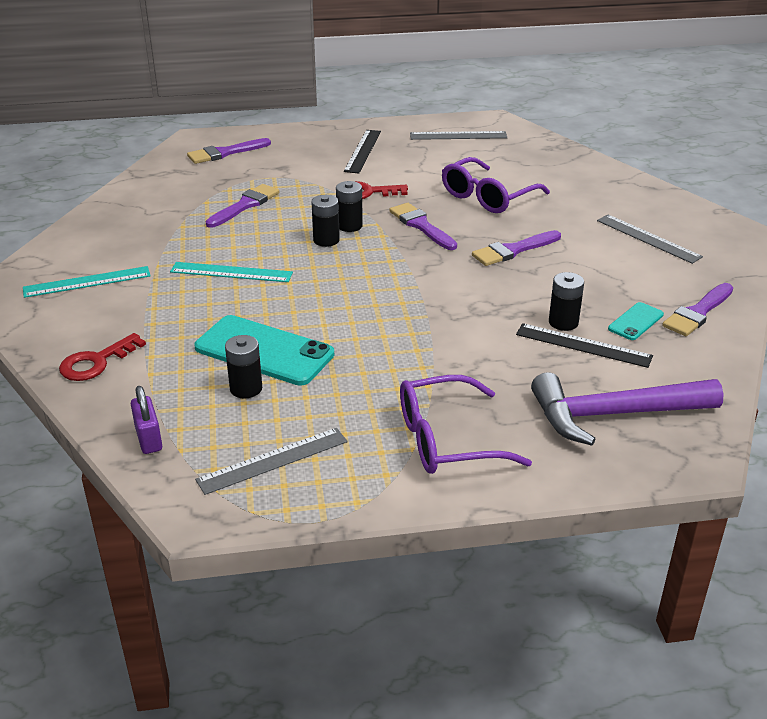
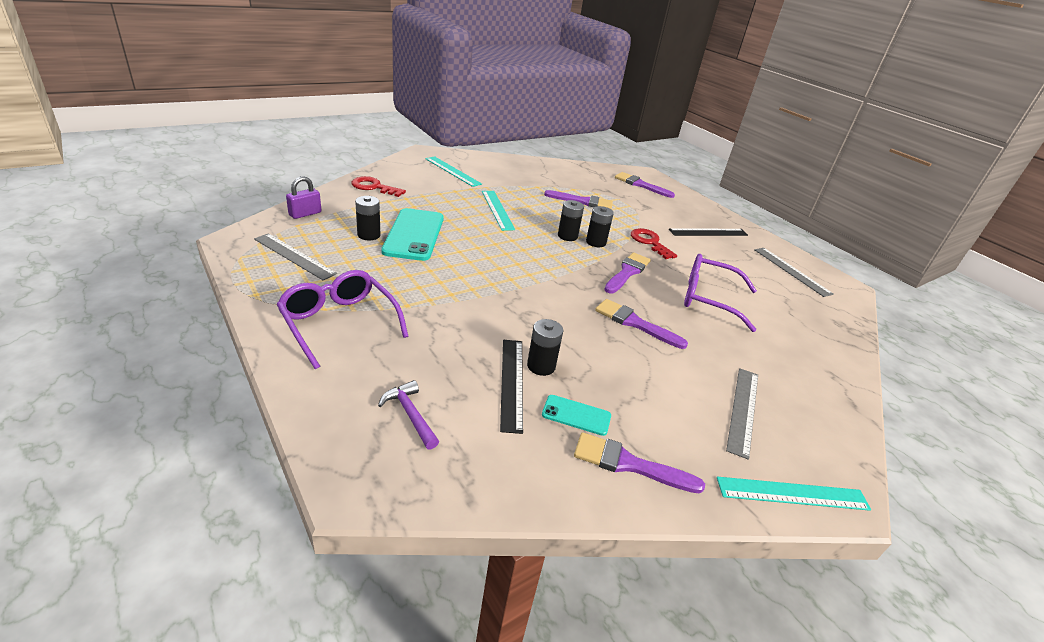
camera: 60 degrees right, 0 degrees up
purple hammer [531,372,724,446] -> purple hammer [378,380,439,450], size x0.47
none -> turquoise ruler [717,476,871,511]

